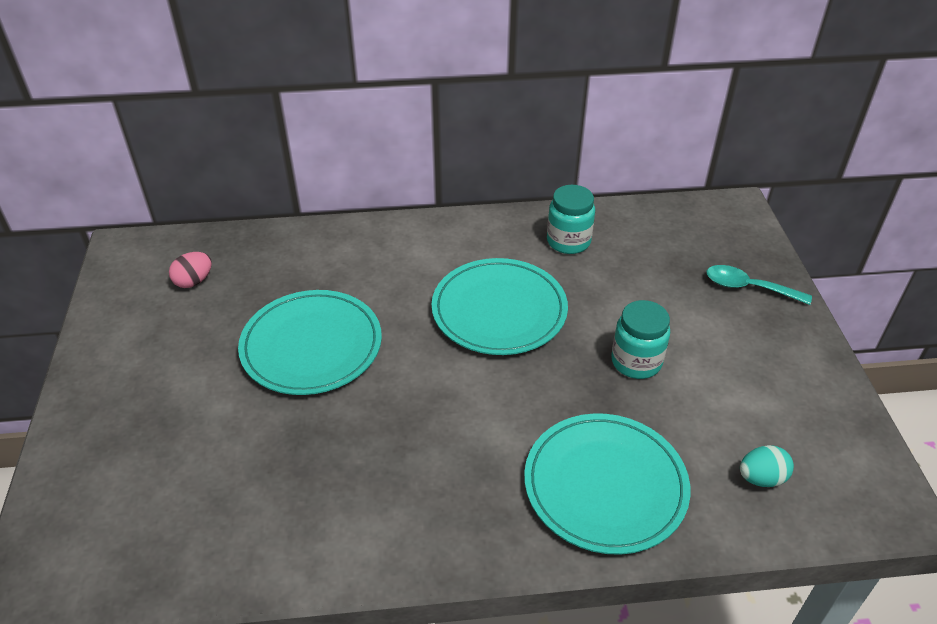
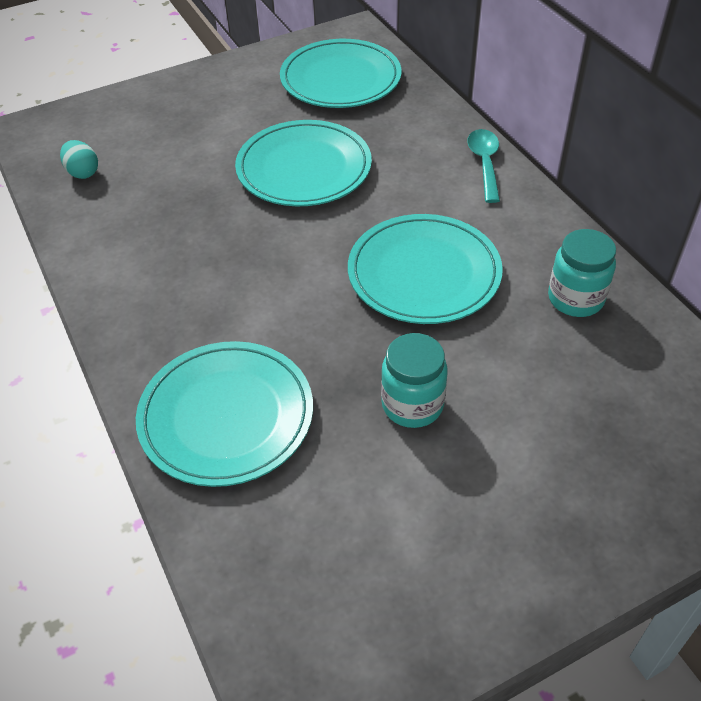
camera: 70 degrees right, 5 degrees up
pink egg [169,252,212,288] -> turquoise plate [280,39,401,108]
turquoise spoon [707,265,812,305] -> turquoise spoon moved to [467,129,500,203]
turquoise egg [740,445,794,487] -> turquoise egg moved to [60,140,98,179]

